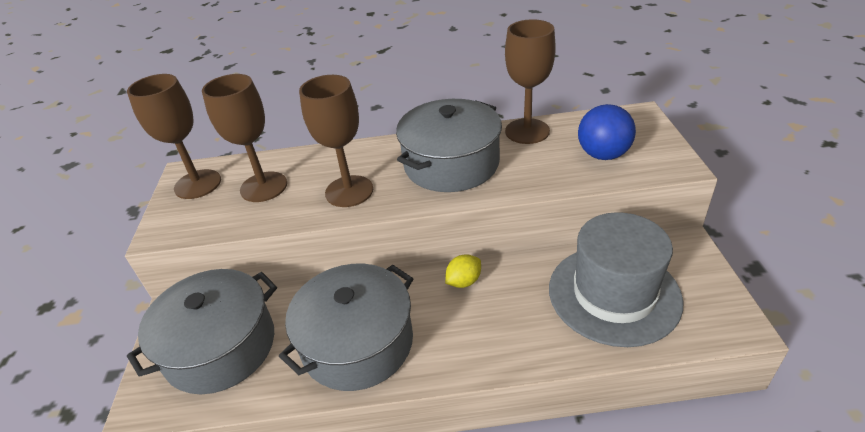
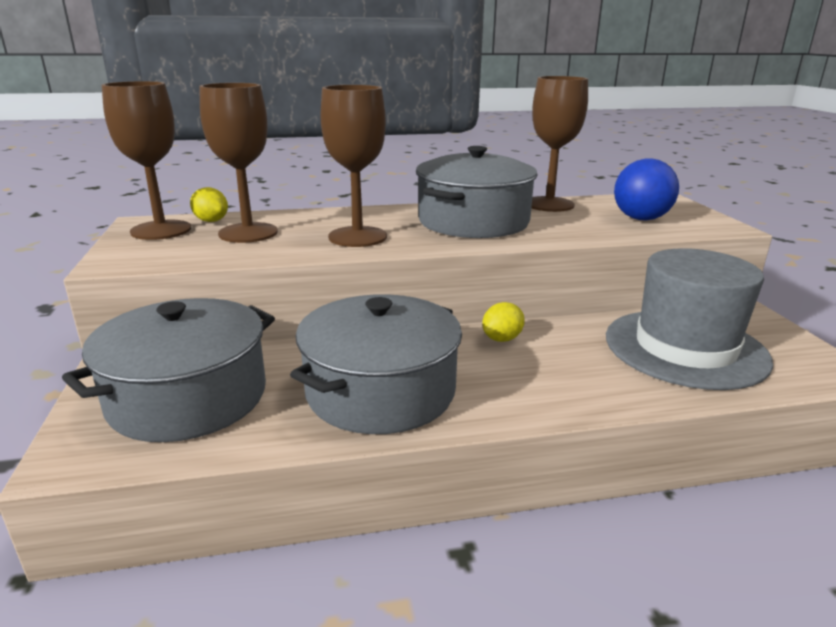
camera: 10 degrees left, 15 degrees down
none -> yellow lemon [190,187,228,222]

